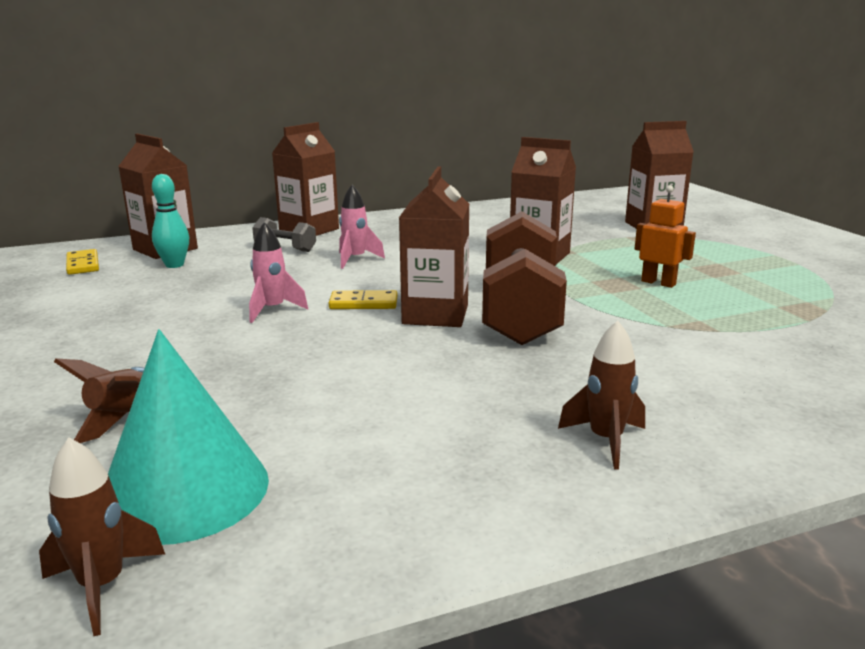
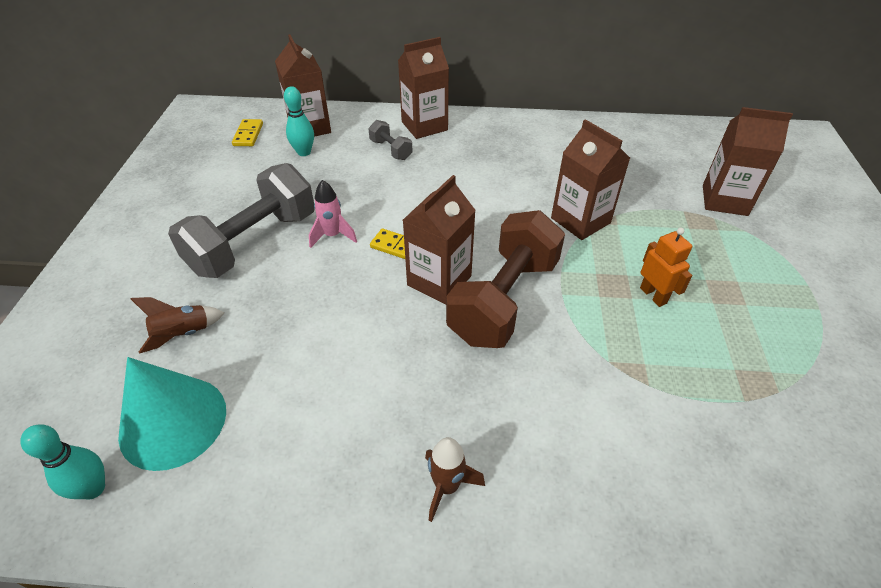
camera: 25 degrees right, 25 degrees up
brown rocket [39,437,165,636] -> turquoise bowling pin [20,425,105,499]
pink rocket [339,185,385,269] -> none
none -> grey dumbbell [168,163,314,278]

